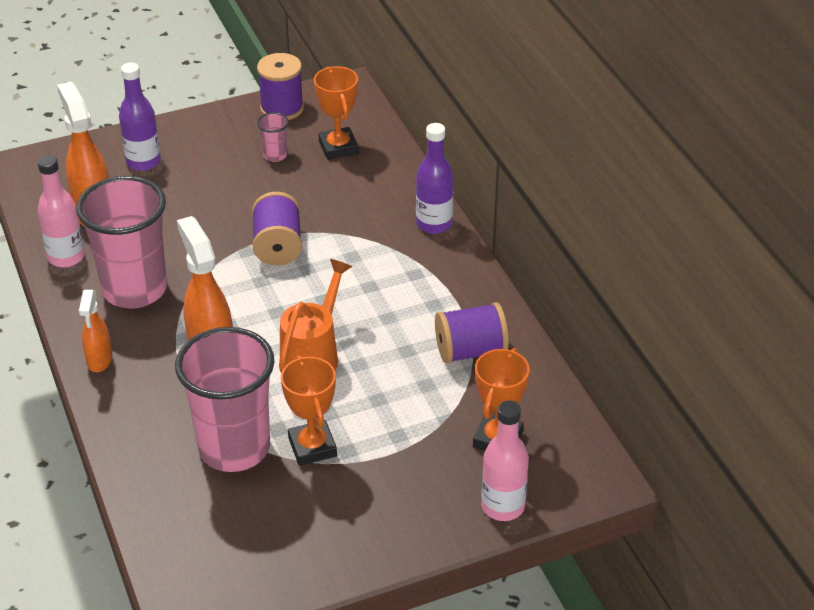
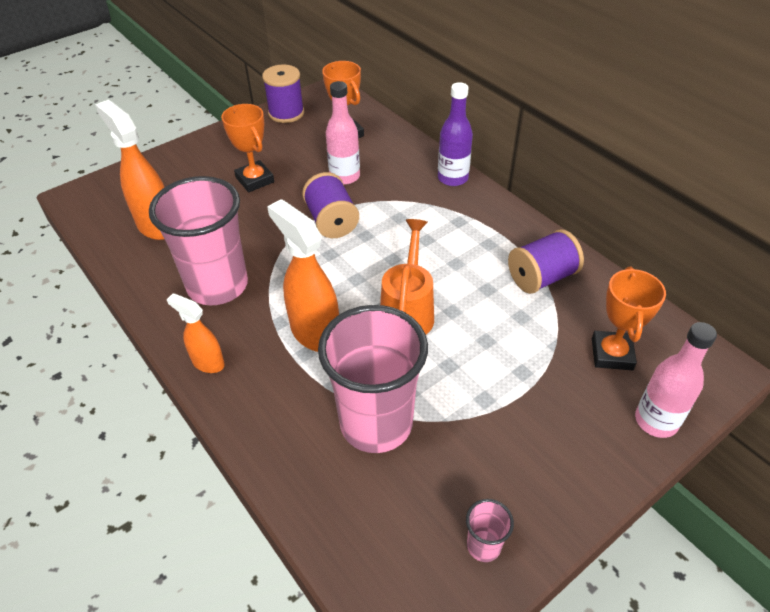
camera: 15 degrees left, 5 degrees up
pink bottle [37,155,85,267] -> pink bottle moved to [326,81,360,185]
orange spray bottle [79,290,112,372] -> orange spray bottle turned 135 degrees clockwise [167,293,225,373]
purple bottle [119,62,161,171] -> none
pink cup [257,112,289,162] -> pink cup moved to [466,499,514,562]
orange trophy [281,355,337,466] -> orange trophy moved to [221,104,274,192]

